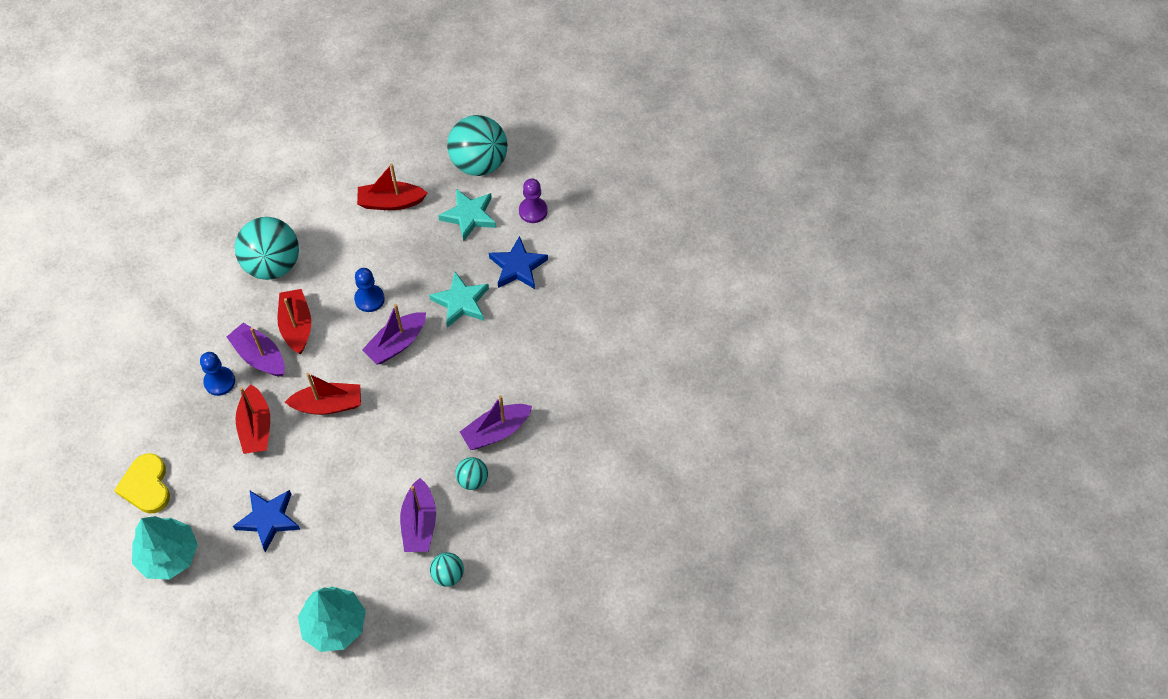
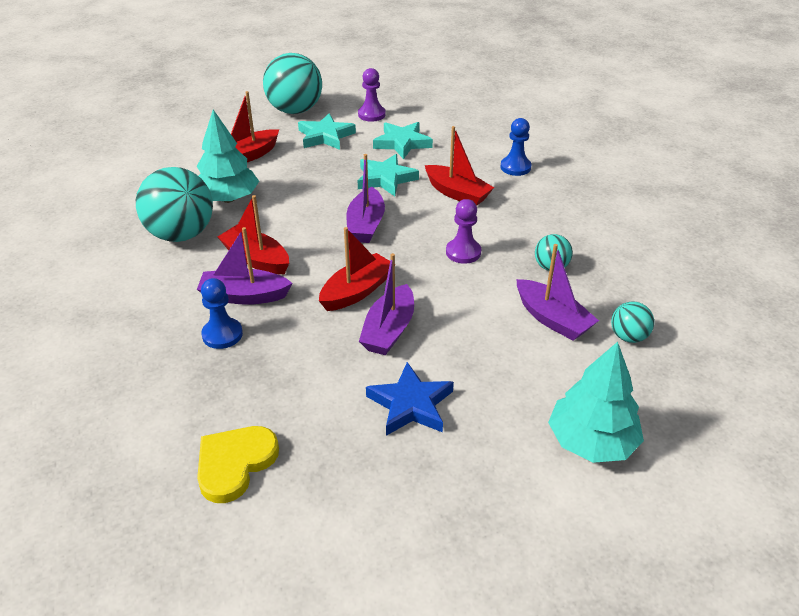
camera: 40 degrees left, 20 degrees down
yellow heart [114,453,170,514] -> yellow heart turned 90 degrees clockwise [197,426,279,503]
turquoise tree [132,516,198,580] -> turquoise tree moved to [197,110,259,203]
red boat [235,384,270,454] -> red boat moved to [425,126,494,206]
blue pawn [354,268,385,312] -> blue pawn moved to [500,118,531,176]
purple boat [460,395,532,450] -> purple boat moved to [359,253,414,355]
blue star [489,236,548,289] -> turquoise star [373,122,433,159]
none -> purple pawn [446,199,481,264]

